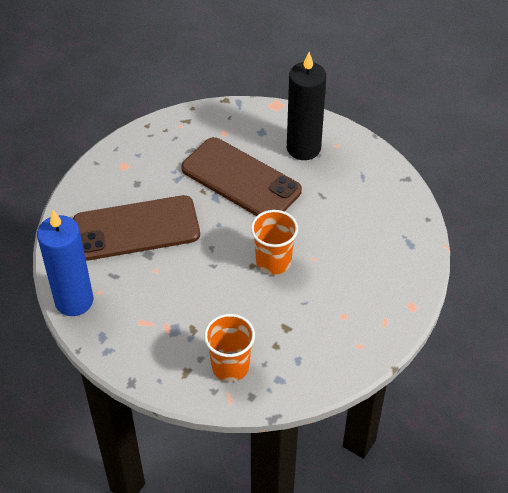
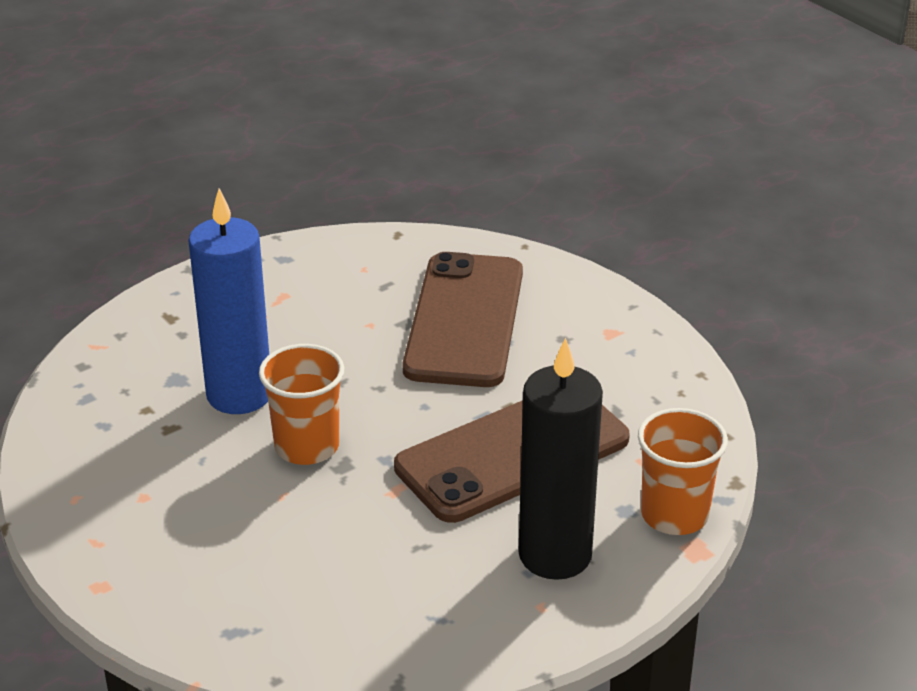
camera: 110 degrees right, 15 degrees down
blue candle [37,210,93,316] -> blue candle moved to [188,188,269,414]
orange cup [204,314,255,382] -> orange cup moved to [638,408,728,535]

